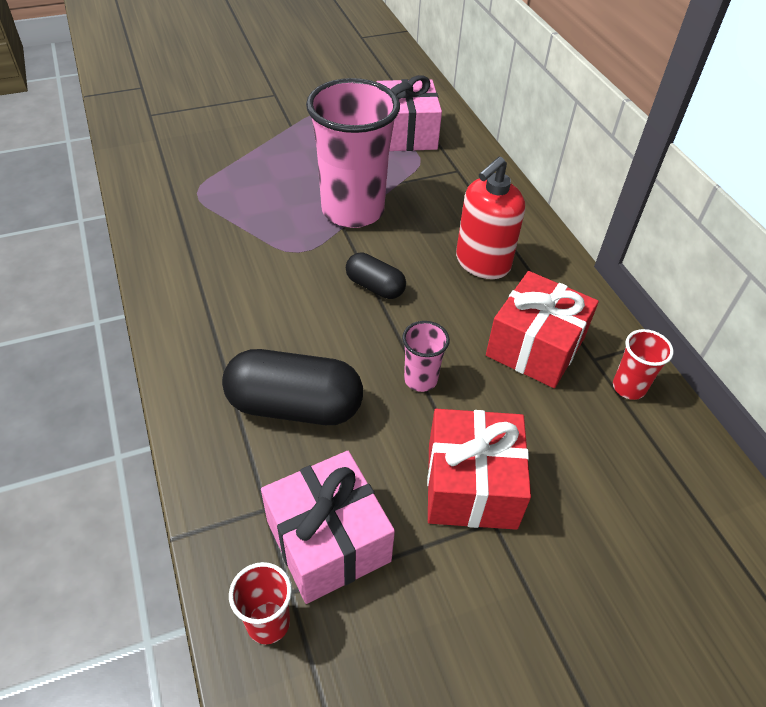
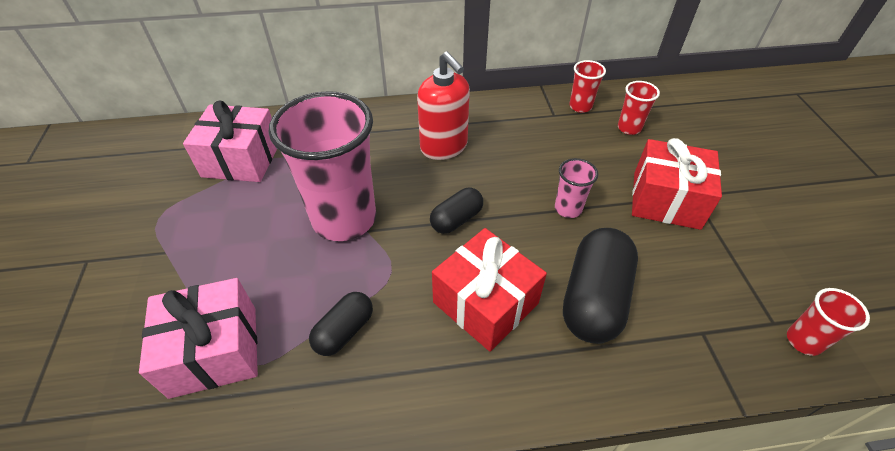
camera: 75 degrees left, 0 degrees up
pink gift [261,451,395,604] -> pink gift moved to [139,278,258,399]
red gift [486,271,599,388] -> red gift moved to [432,228,547,352]
none -> black capsule [309,292,373,356]
none -> red cup [618,81,660,135]

